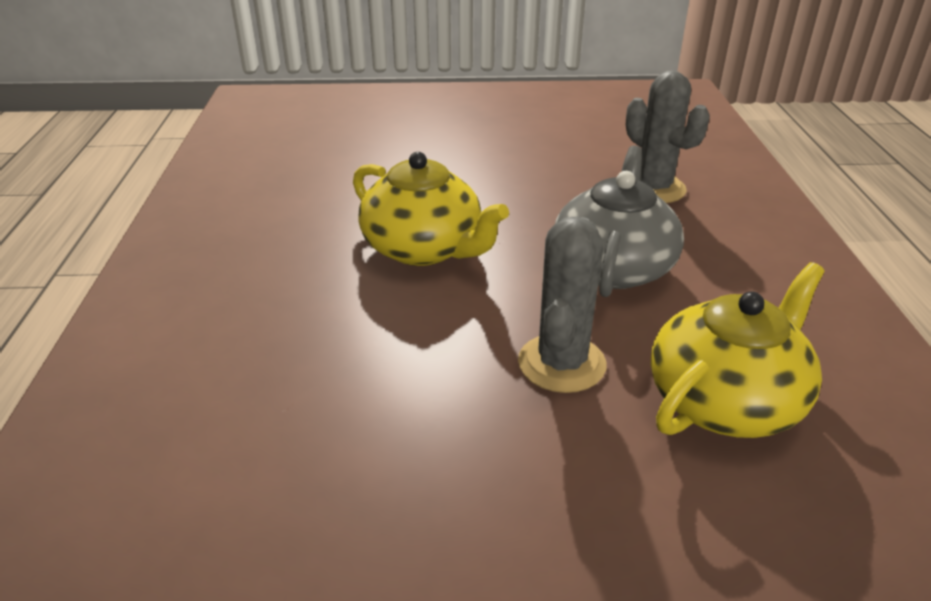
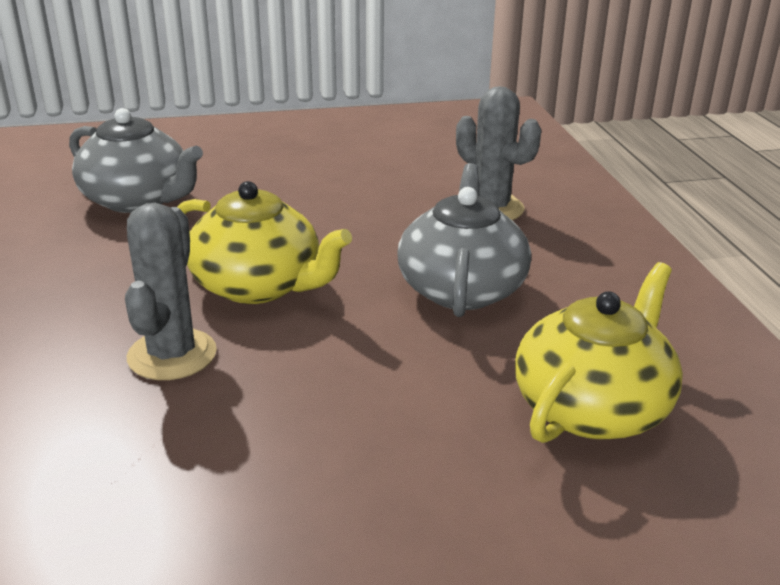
camera: 10 degrees left, 5 degrees down
grey cactus [518,216,606,393] -> grey cactus moved to [125,203,217,380]
none -> grey teapot [69,108,203,213]

